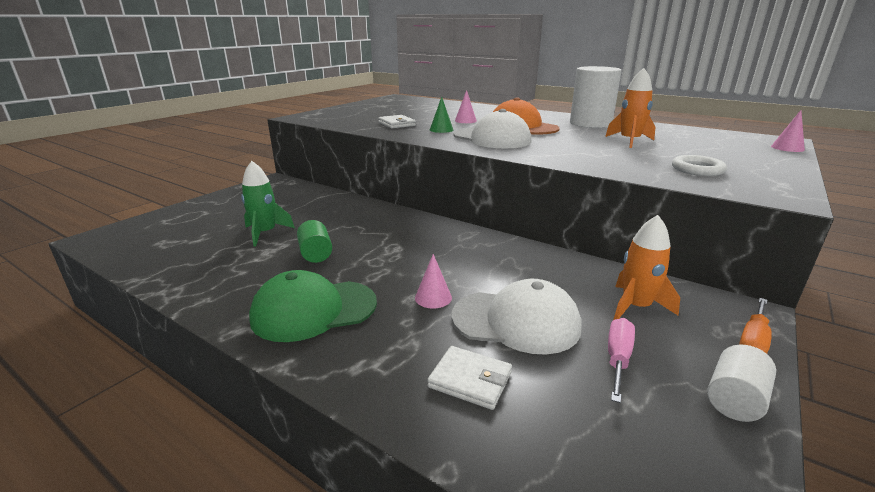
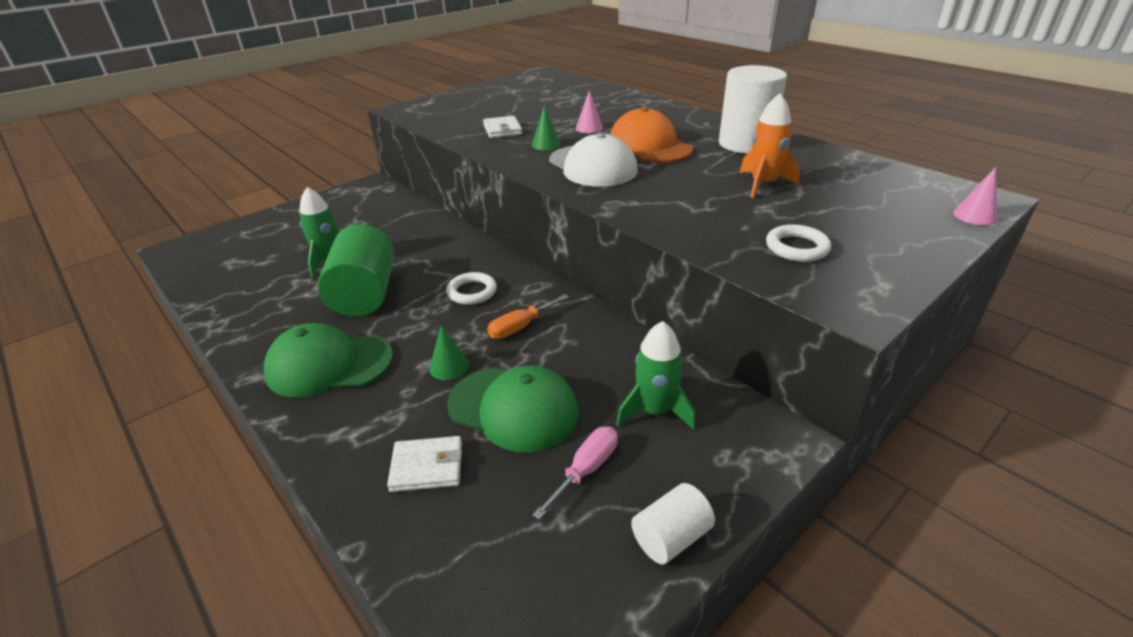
camera: 15 degrees right, 10 degrees up
green cylinder [297,220,332,263] -> green cylinder [318,224,394,317], size x1.88
pink cone [415,254,452,309] -> green cone [429,325,469,380]
white wallet [427,346,512,410] -> white wallet turned 45 degrees counterclockwise [387,436,462,492]
white cap [452,279,581,354] -> green cap [447,366,579,452]
orange rocket [613,215,680,320] -> green rocket [616,321,696,430]
orange screwdriver [739,298,772,354] -> orange screwdriver moved to [487,294,569,339]
none -> white ring [446,272,497,305]

